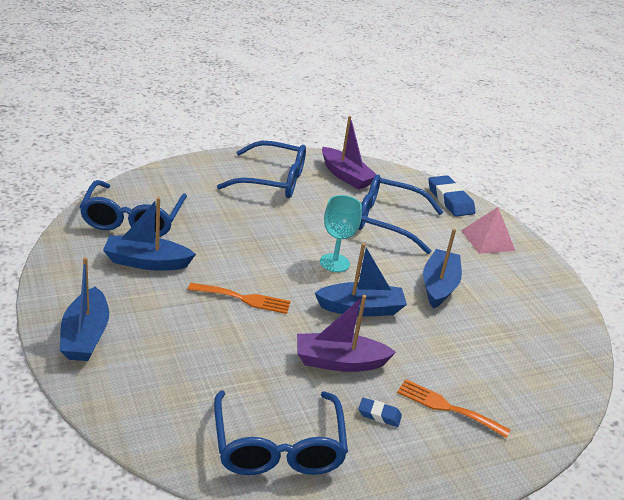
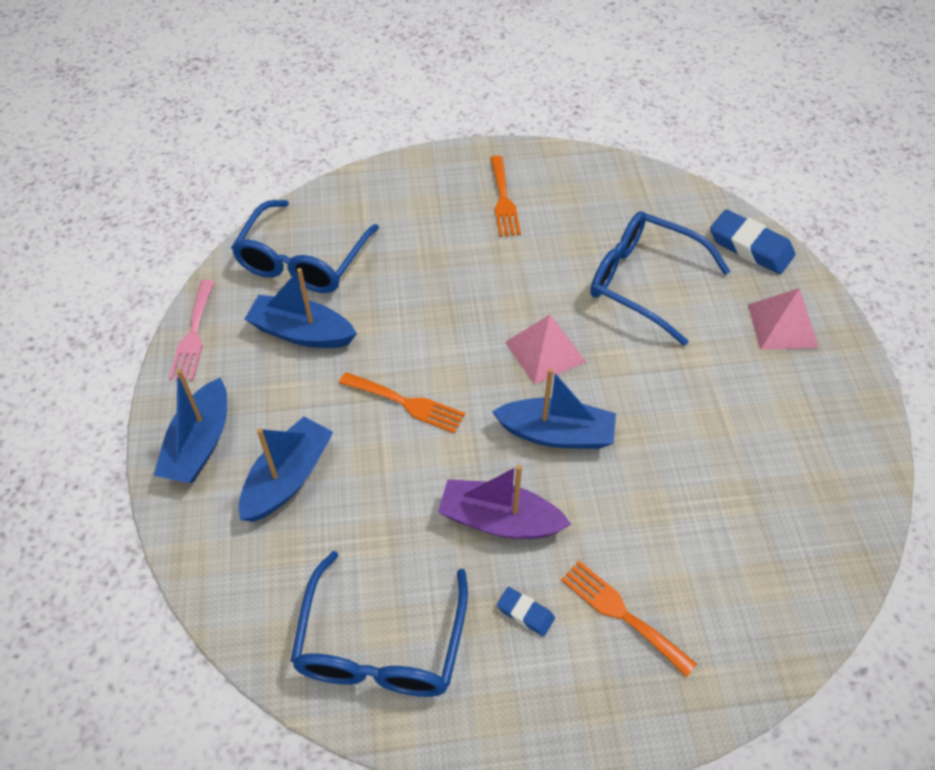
camera: 20 degrees right, 20 degrees up
blue glasses [217,141,306,198] -> orange fork [490,156,521,237]
turquoise goblet [320,195,362,272] -> pink pyramid [505,315,586,384]
purple boat [322,116,377,190] -> none
blue boat [423,228,462,308] -> blue boat moved to [239,417,333,522]
blue eraser [428,175,475,217] -> blue eraser turned 45 degrees counterclockwise [710,209,795,274]
none -> pink fork [169,280,214,380]

